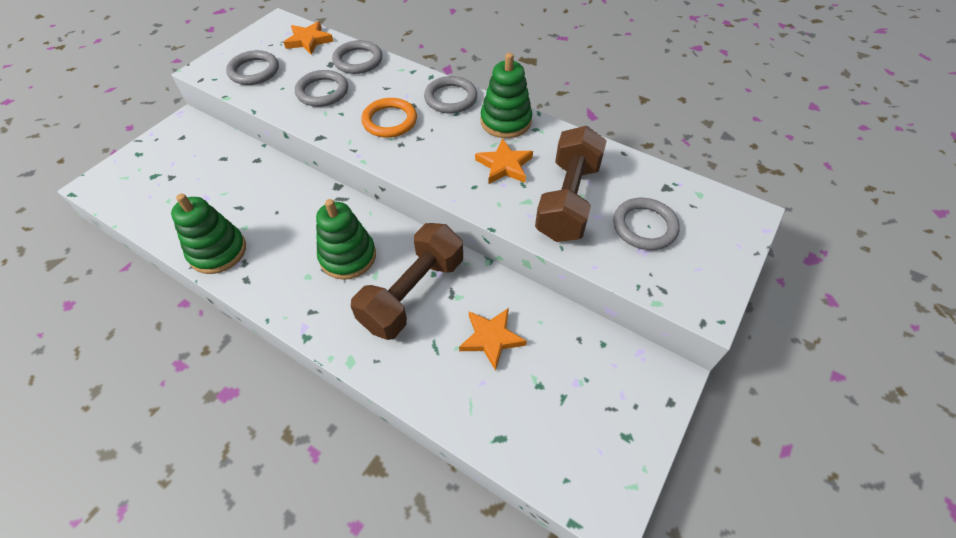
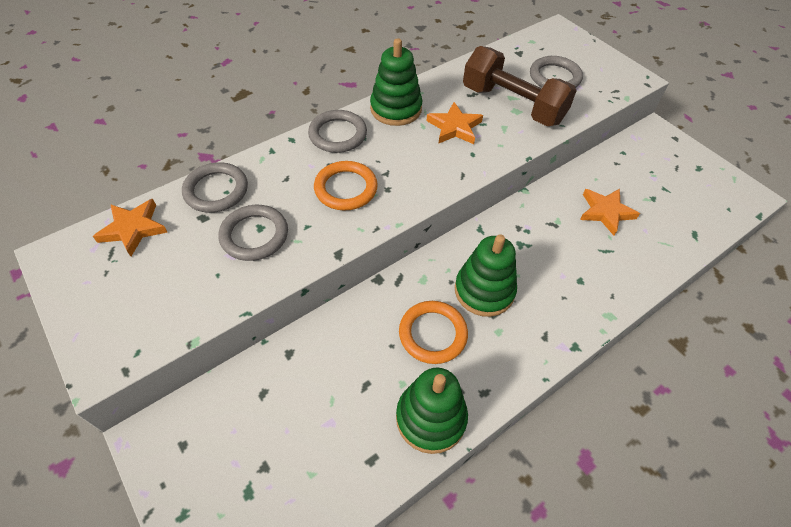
camera: 70 degrees left, 0 degrees up
grey ring [226,50,279,85] -> none
brown dumbbell [351,223,463,340] -> none
none -> orange ring [399,301,468,364]

